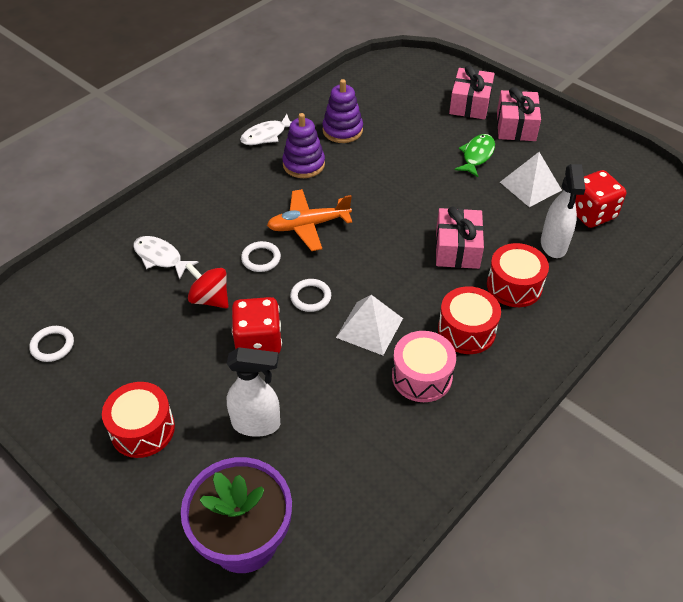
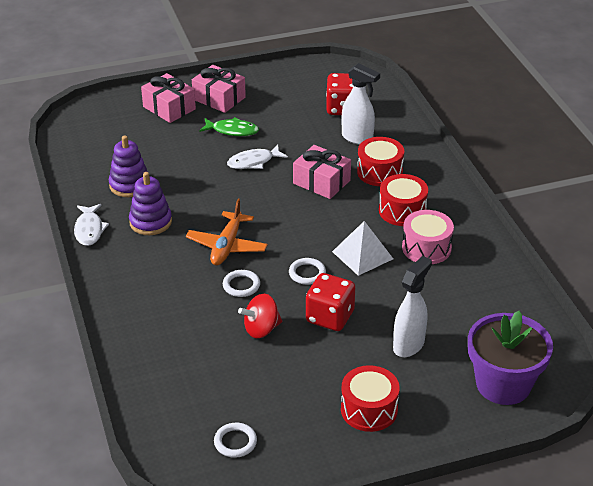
camera: 60 degrees left, 10 degrees down
white fish [133,236,198,280] -> white fish moved to [227,144,288,169]
green fish [455,134,495,177] -> green fish turned 135 degrees clockwise [199,117,259,136]
white pyramid [500,152,562,207] -> none

